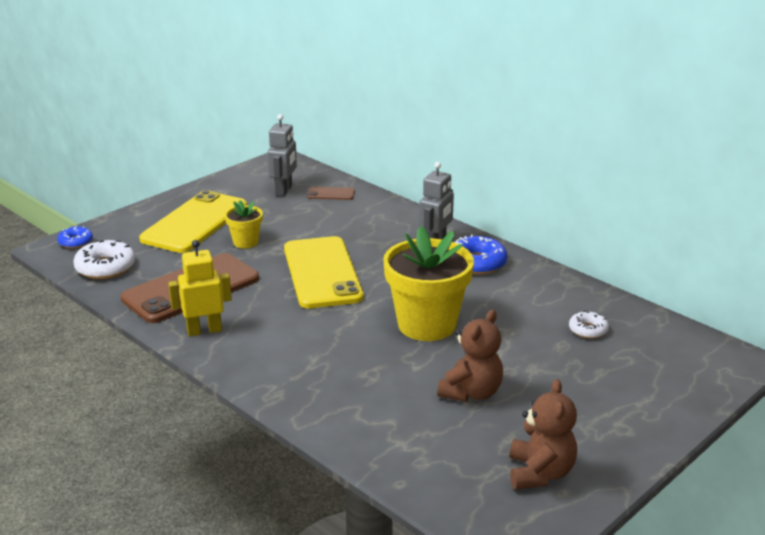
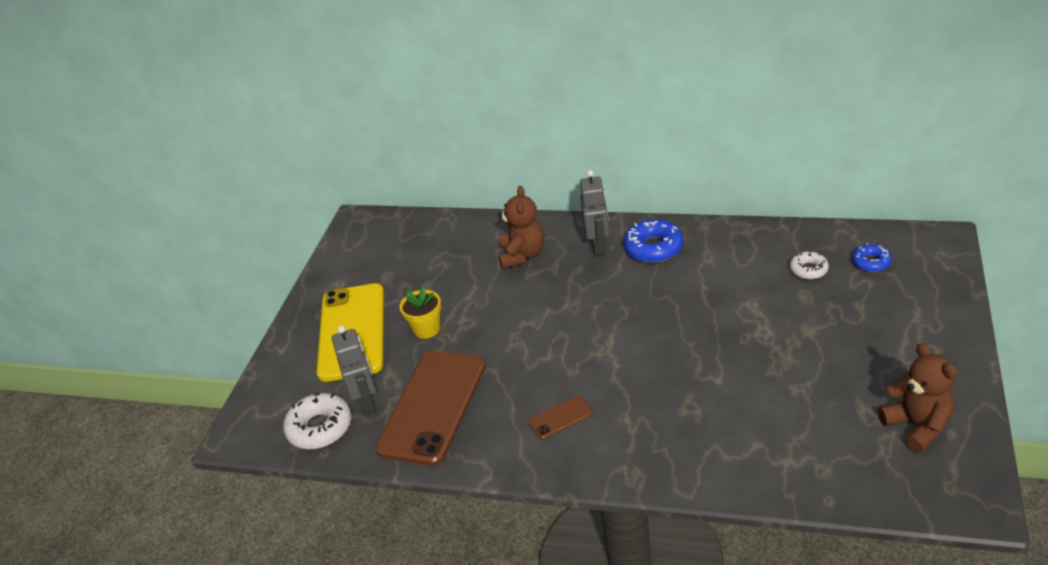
camera: 25 degrees left, 10 degrees up
blue donut [57,226,93,248] -> blue donut moved to [852,243,892,272]
yellow robot [168,240,232,336] -> none
grey robot [267,114,297,197] -> grey robot moved to [332,325,376,415]
yellow phone [284,236,364,308] -> none
brown phone [307,187,355,200] -> brown phone moved to [528,396,593,439]
yellow flower pot [383,226,474,341] -> none
brown teddy bear [437,310,503,402] -> brown teddy bear moved to [498,186,544,269]

